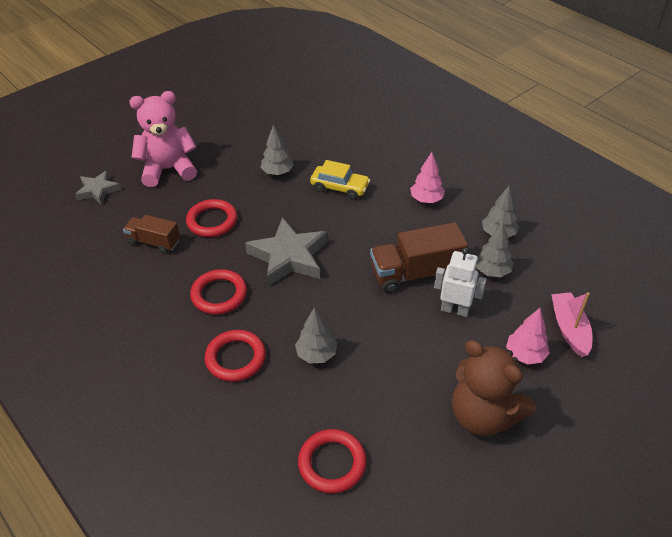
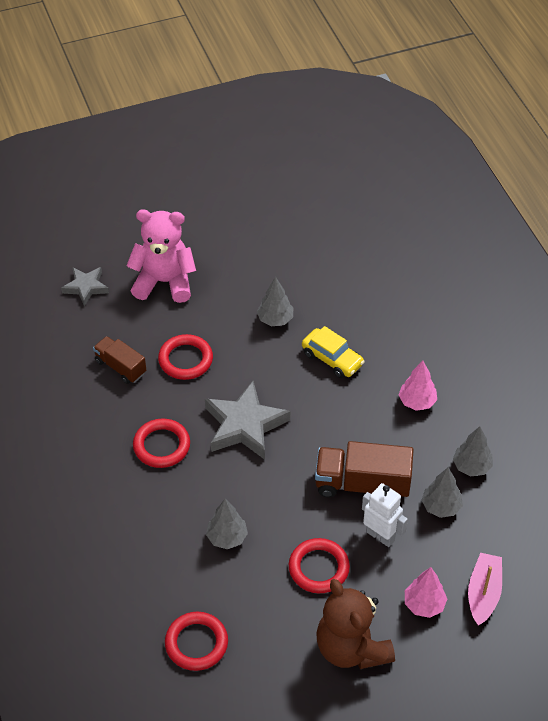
camera: 20 degrees right, 5 degrees up
red ring [205,330,266,382] -> red ring moved to [289,538,350,593]

